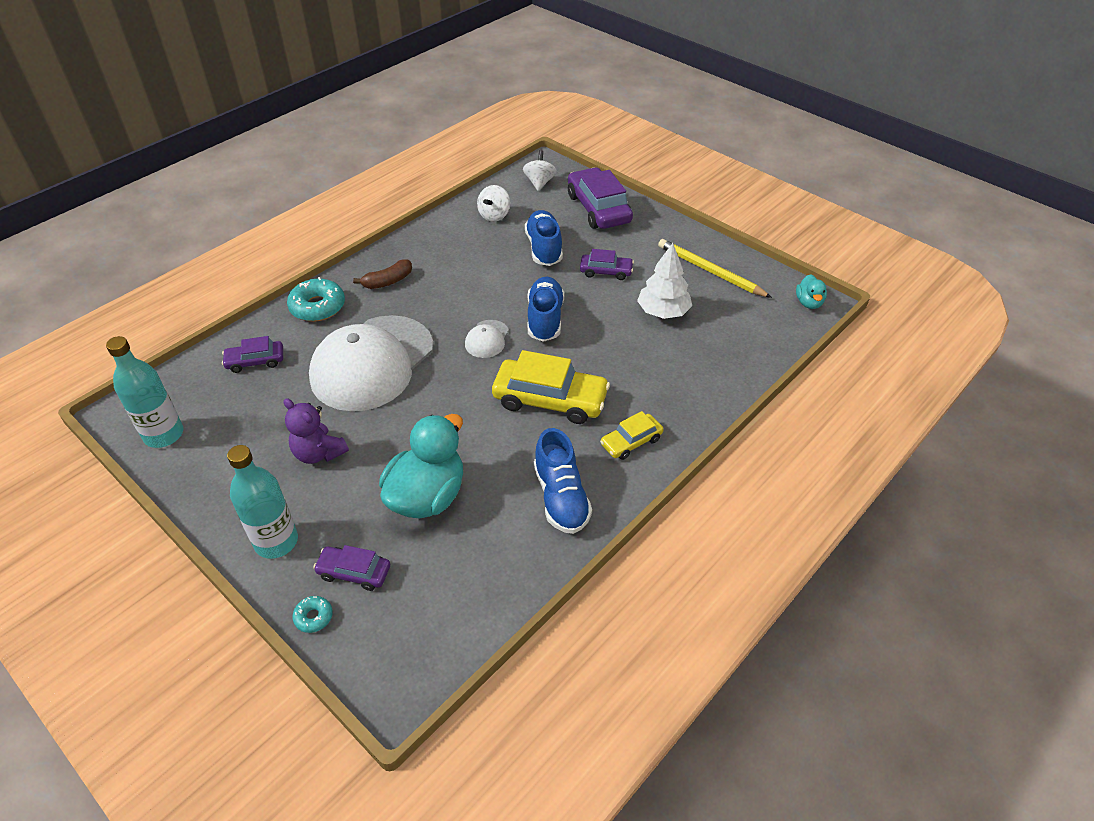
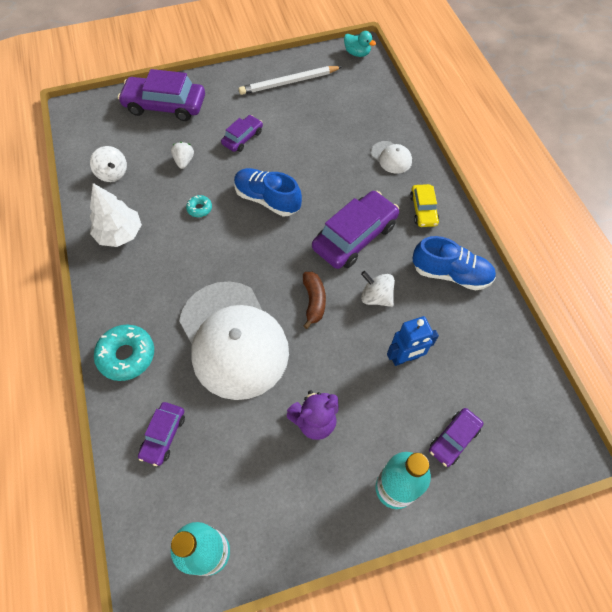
camera: 60 degrees left, 15 degrees up
turquoise donut [292,596,333,633] -> turquoise donut moved to [186,195,212,217]
brown banana [353,259,412,289] -> brown banana moved to [303,272,326,329]
turquoise duck [379,414,463,518] -> blue robot [387,316,439,366]
white cap [465,320,509,358] -> white cap moved to [371,141,412,174]
yellow car [492,350,610,424] -> purple car [312,191,399,269]
white spinning top [523,150,557,191] -> white spinning top moved to [361,271,395,307]
blue shoe [525,210,563,266] -> white strawberry [171,142,194,169]
white tree [637,243,692,319] -> white tree moved to [90,183,142,247]
yellow pencil [658,239,772,298] -> white pencil [239,66,342,95]

